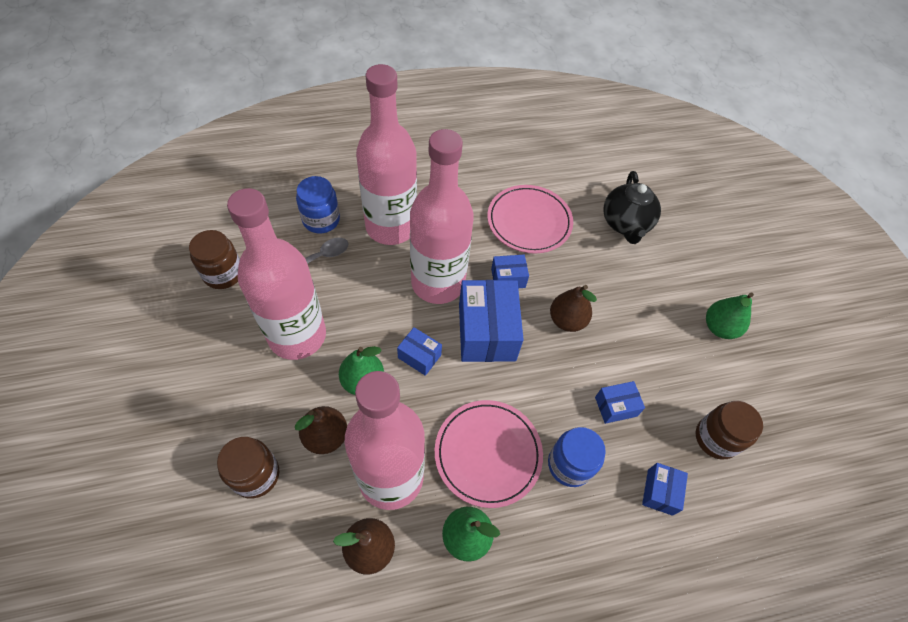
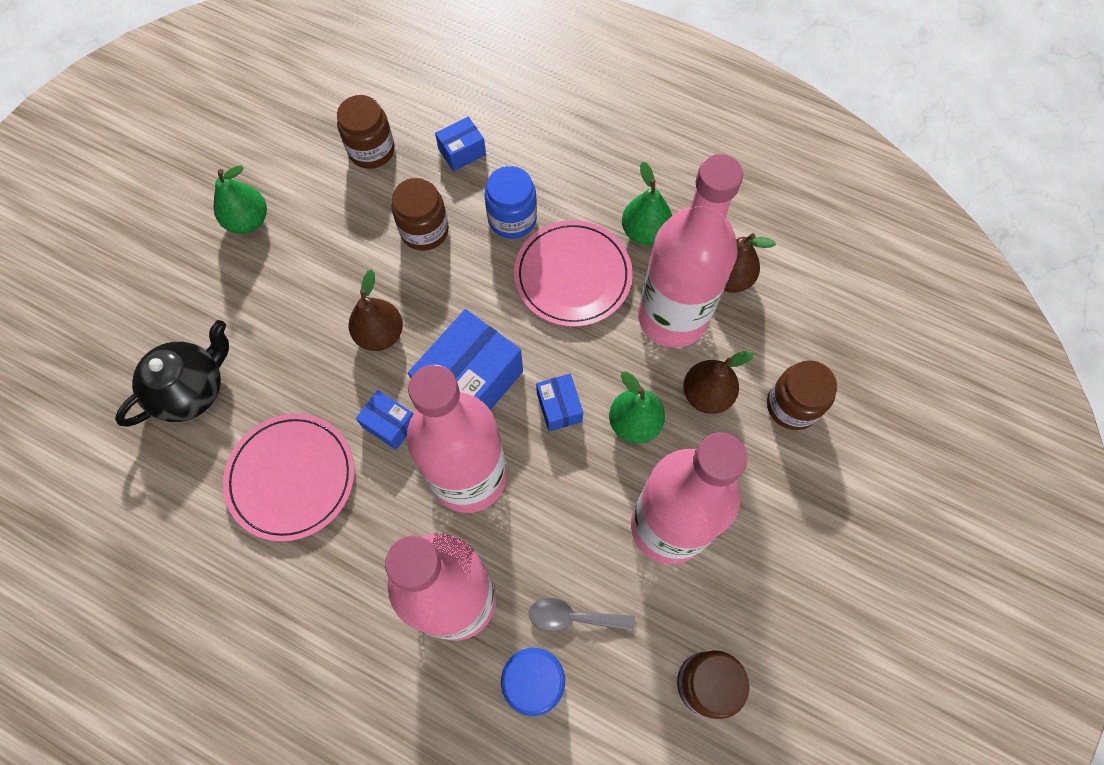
camera: 135 degrees left, 10 degrees up
blue box [595,381,645,424] -> brown jar [392,178,449,251]

